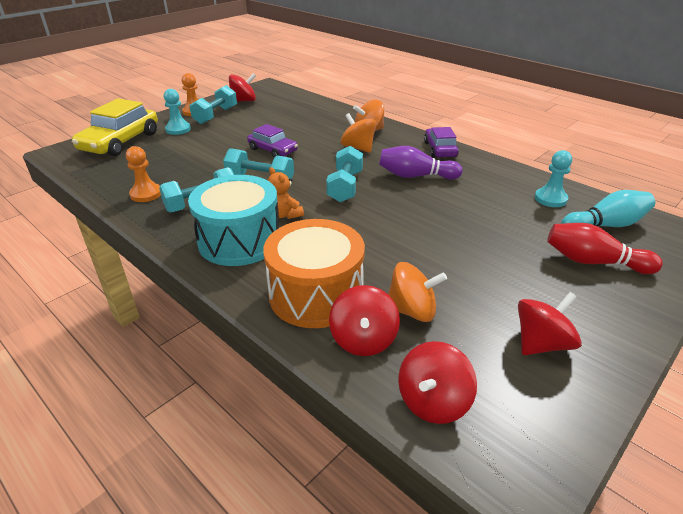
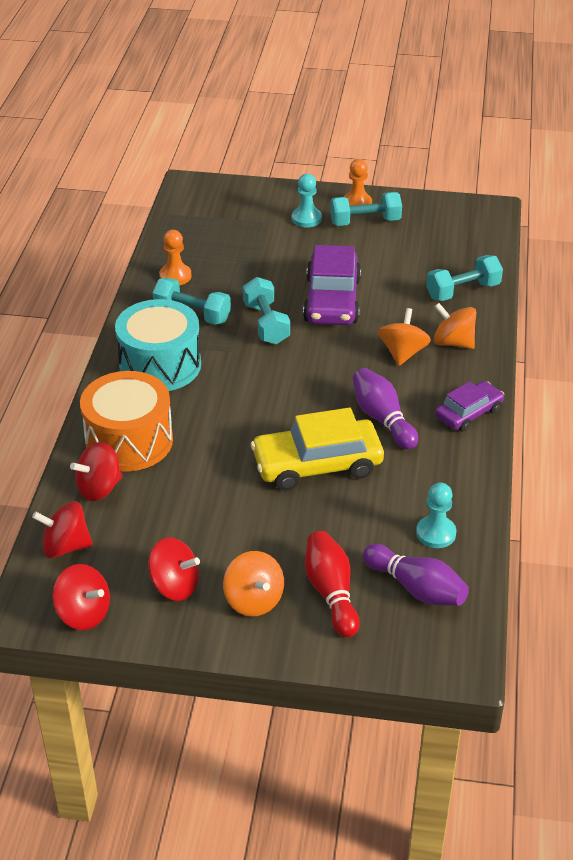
camera: 55 degrees right, 5 degrees up
yellow car [72,98,158,156] -> yellow car moved to [251,408,384,490]
red spinning top [229,73,256,102] -> red spinning top moved to [52,564,110,630]
purple car [247,124,298,157] -> purple car [303,245,361,325], size x1.68
orange teddy bear [268,167,304,219] -> none
turquoise dumbbell [326,146,363,203] -> turquoise dumbbell moved to [426,255,503,301]
orange spinning top [388,262,447,322] -> orange spinning top moved to [223,551,284,616]
turquoise bowling pin [561,190,655,227] -> purple bowling pin [363,544,469,606]

